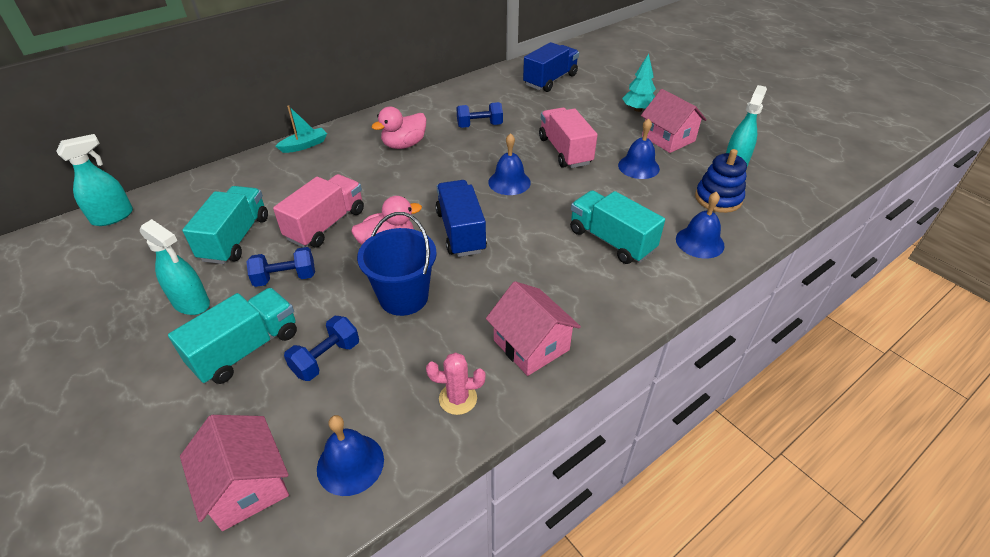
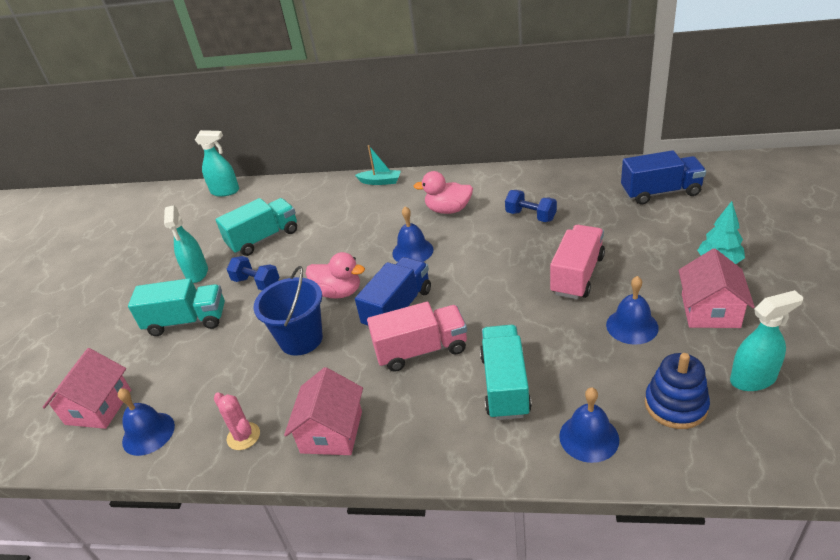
camera: 50 degrees right, 5 degrees down
pink truck [273,174,364,248] -> pink truck moved to [367,302,467,372]
blue dumbbell [284,316,359,381] -> none
blue bell [488,133,531,195] -> blue bell moved to [392,206,434,262]

